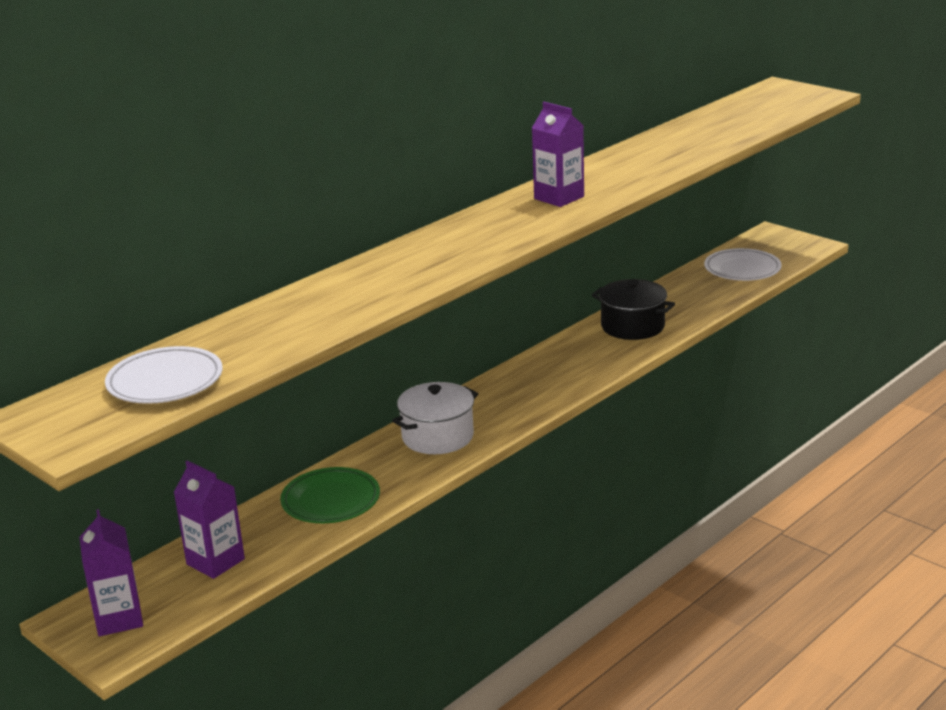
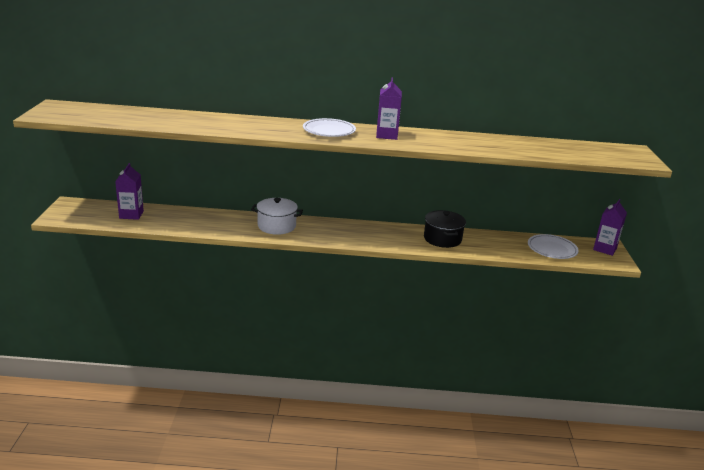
camera: 45 degrees right, 0 degrees up
purple carton [79,509,143,636] -> purple carton moved to [593,199,627,256]
white plate [105,346,222,404] -> white plate moved to [303,118,356,137]
green plate [280,467,380,523] -> none

